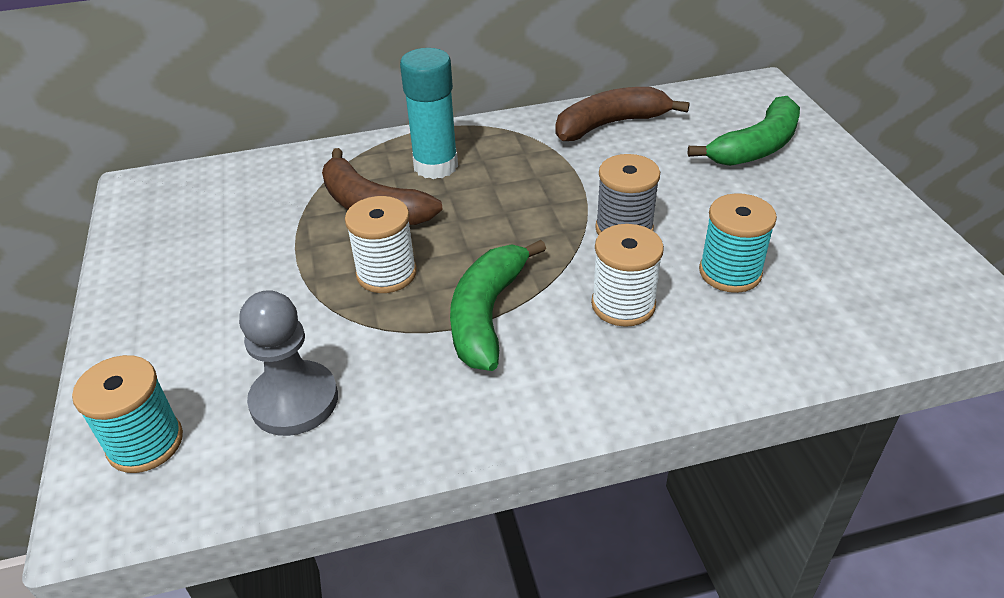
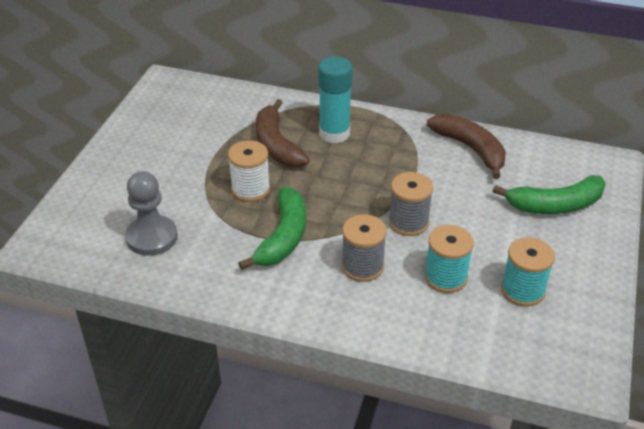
camera: 30 degrees right, 0 degrees up
turquoise spool [72,355,183,473] -> turquoise spool moved to [501,237,555,307]
green banana [450,240,546,371] -> green banana turned 150 degrees clockwise [238,187,306,270]
brown banana [555,87,690,141] -> brown banana turned 45 degrees clockwise [427,113,506,179]
white spool [591,224,664,327] -> grey spool [342,214,387,282]

